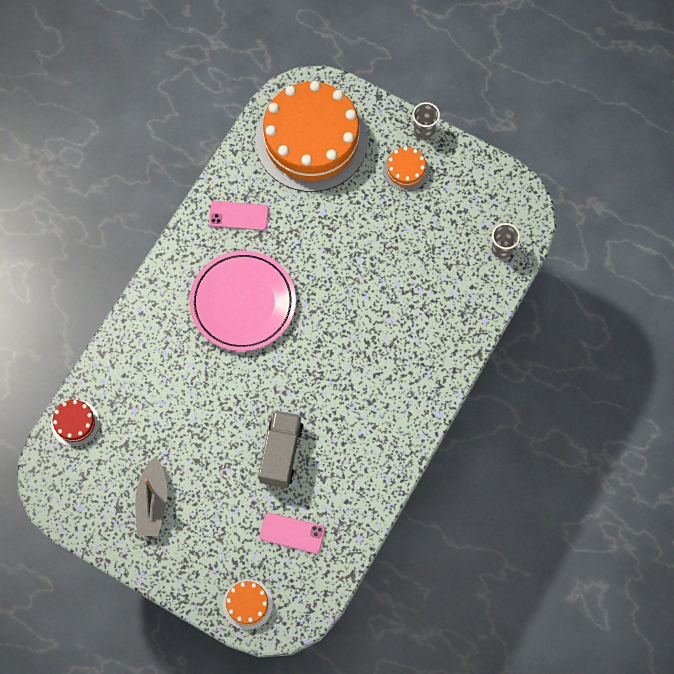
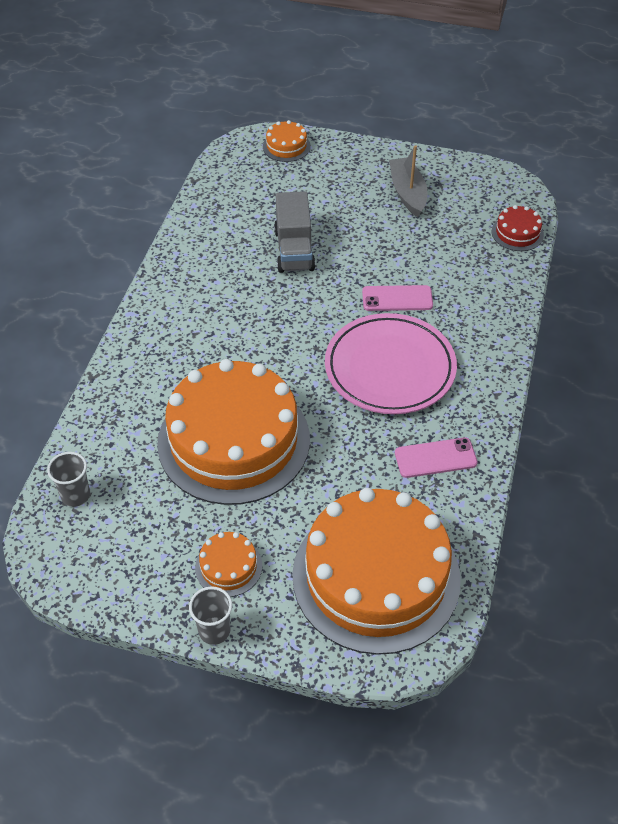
camera: 165 degrees right, 20 degrees down
pink phone [260,513,325,554] -> pink phone moved to [362,285,433,311]
none -> orange cake [157,359,310,505]

